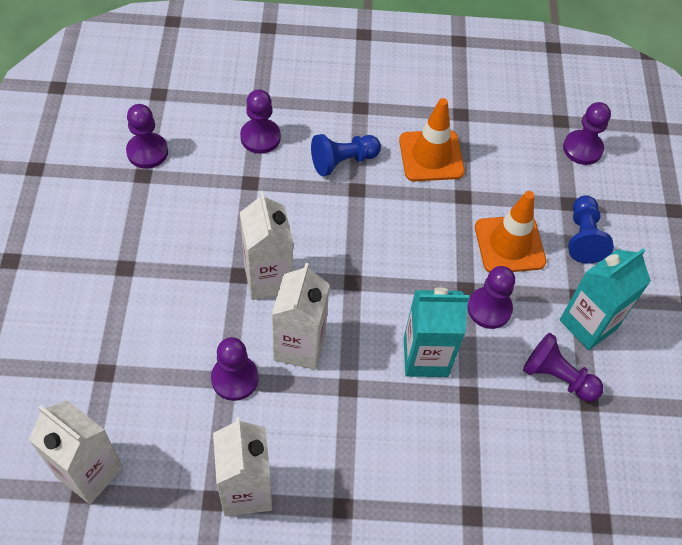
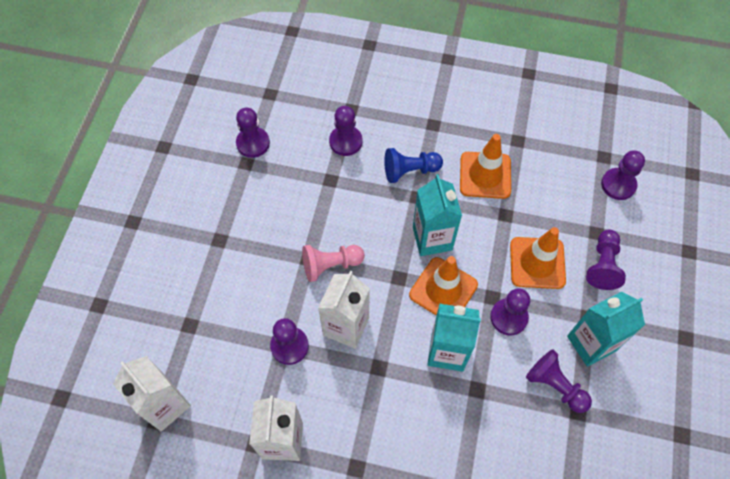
camera: 15 degrees right, 5 degrees up
white carton [240,191,293,300] -> pink pawn [302,245,365,282]
blue pawn [568,195,614,264] -> purple pawn [586,230,626,290]
none -> orange traffic cone [409,256,478,315]
none -> turquoise carton [413,174,462,256]

